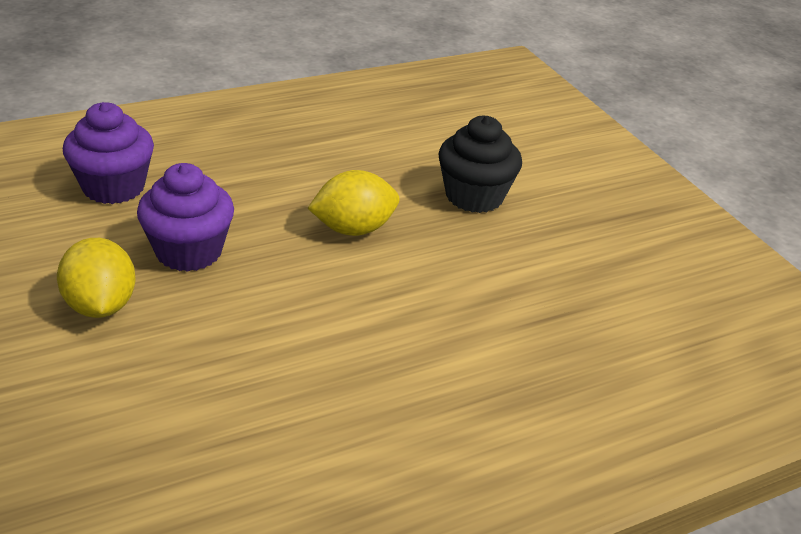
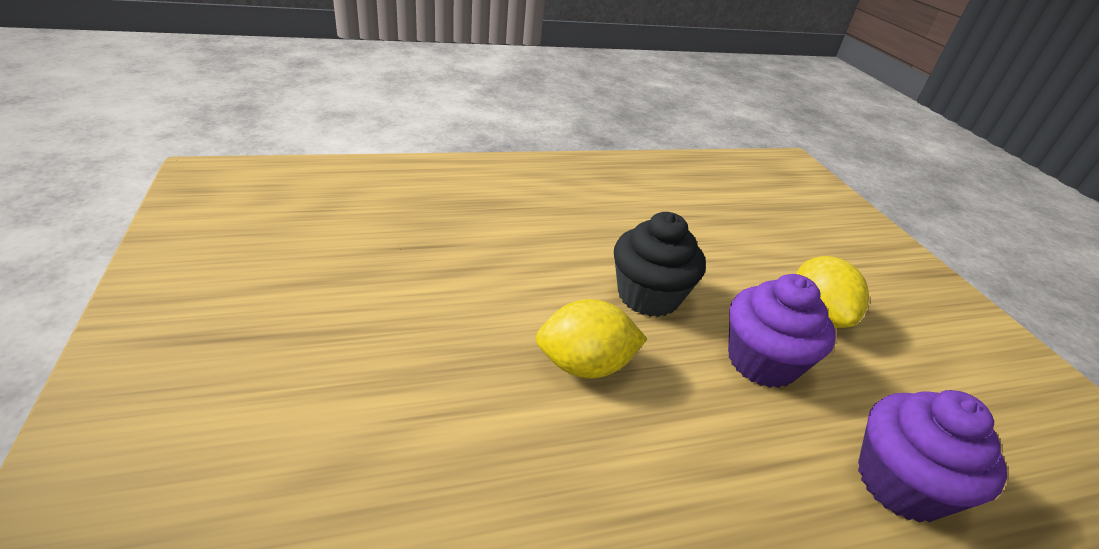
camera: 170 degrees left, 0 degrees up
black cupcake [438,116,522,213] -> black cupcake moved to [614,212,706,317]

